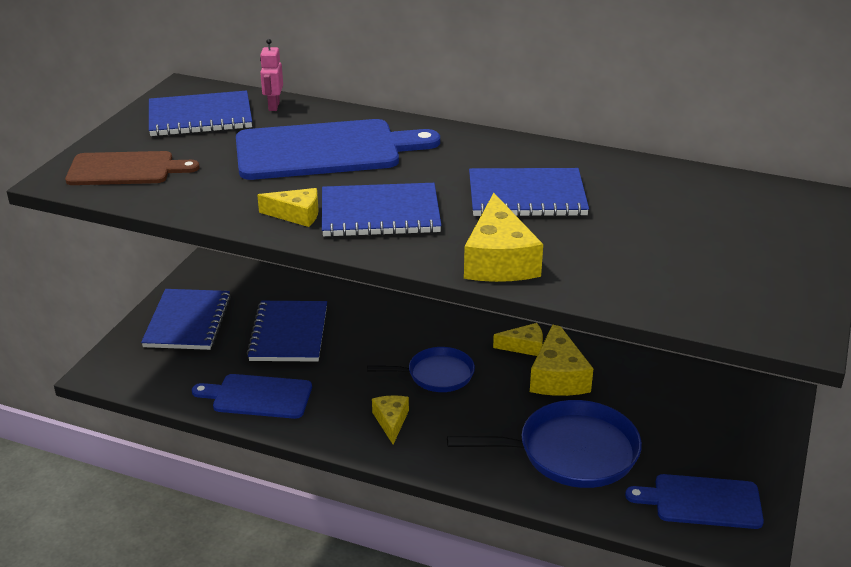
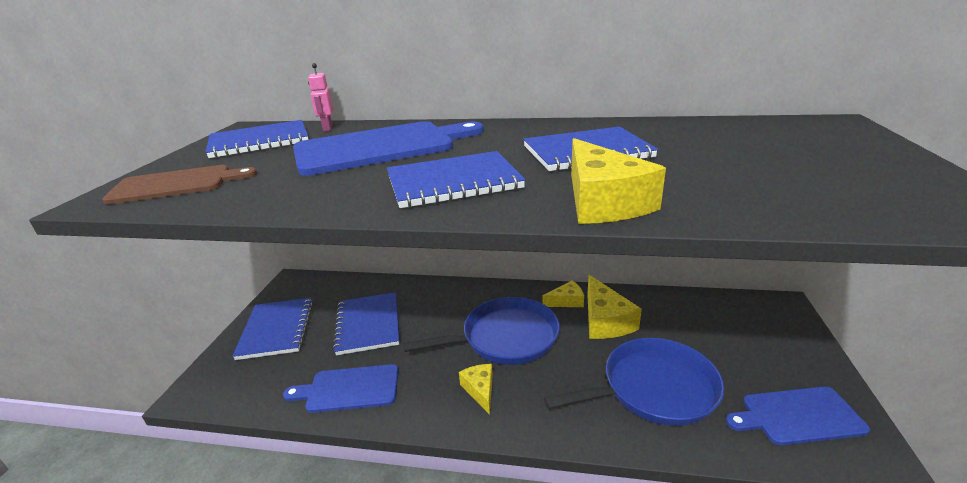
camera: 10 degrees left, 5 degrees down
yellow cheese [257,188,318,227] -> none
blue pan [367,347,475,392] -> blue pan [403,297,560,365], size x1.65

